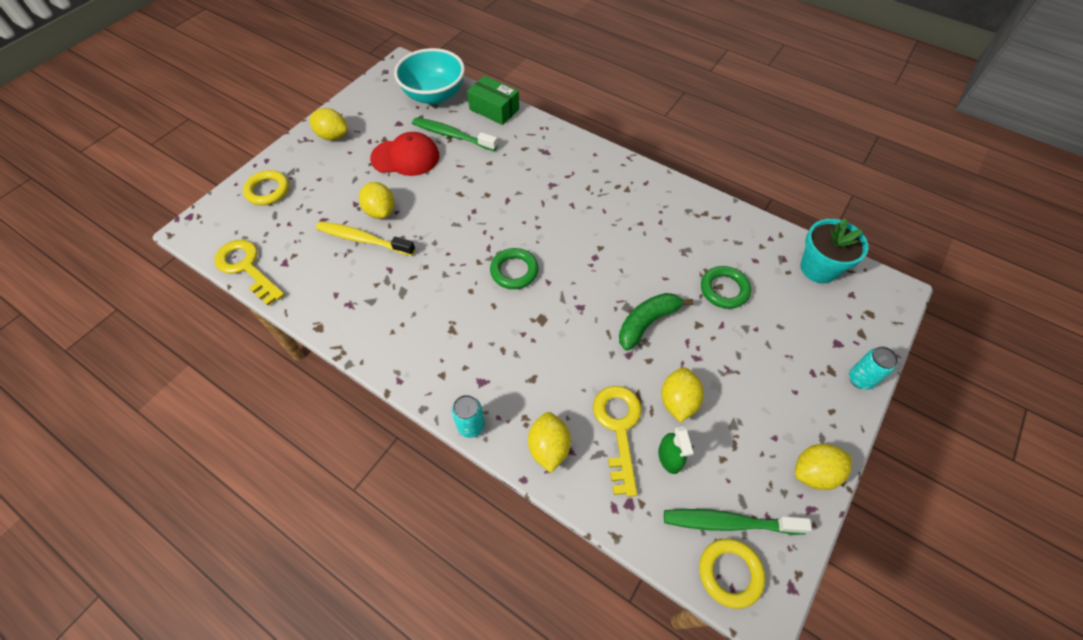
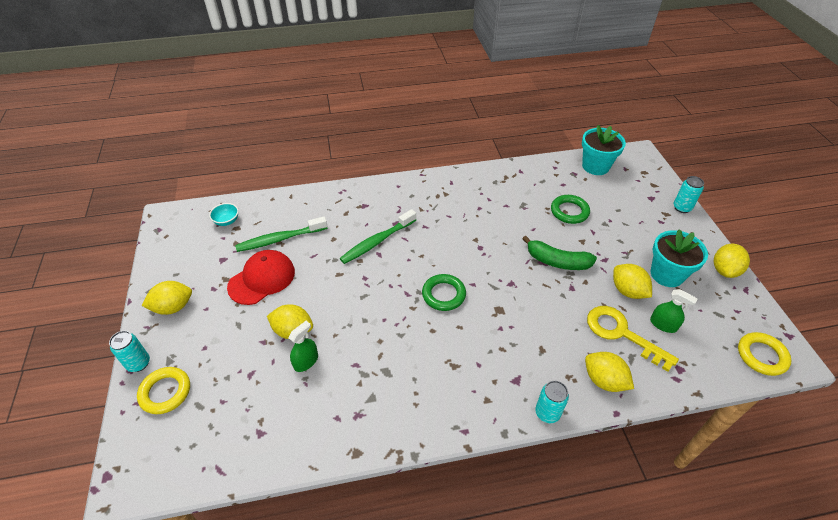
camera: 45 degrees left, 10 degrees down
yellow key [214,240,285,306] -> none
yellow toothbrush [316,221,415,256] -> green spray bottle [289,321,318,372]
turquoise bowl [394,48,465,105] -> turquoise bowl [209,203,239,226], size x0.42
green box [467,76,519,125] -> none
green banana [619,293,693,351] -> green banana turned 75 degrees counterclockwise [522,236,597,270]
green toothbrush [664,509,812,535] -> green toothbrush moved to [340,209,416,264]
none -> turquoise can [109,331,150,372]
none -> turquoise flower pot [651,229,708,287]

